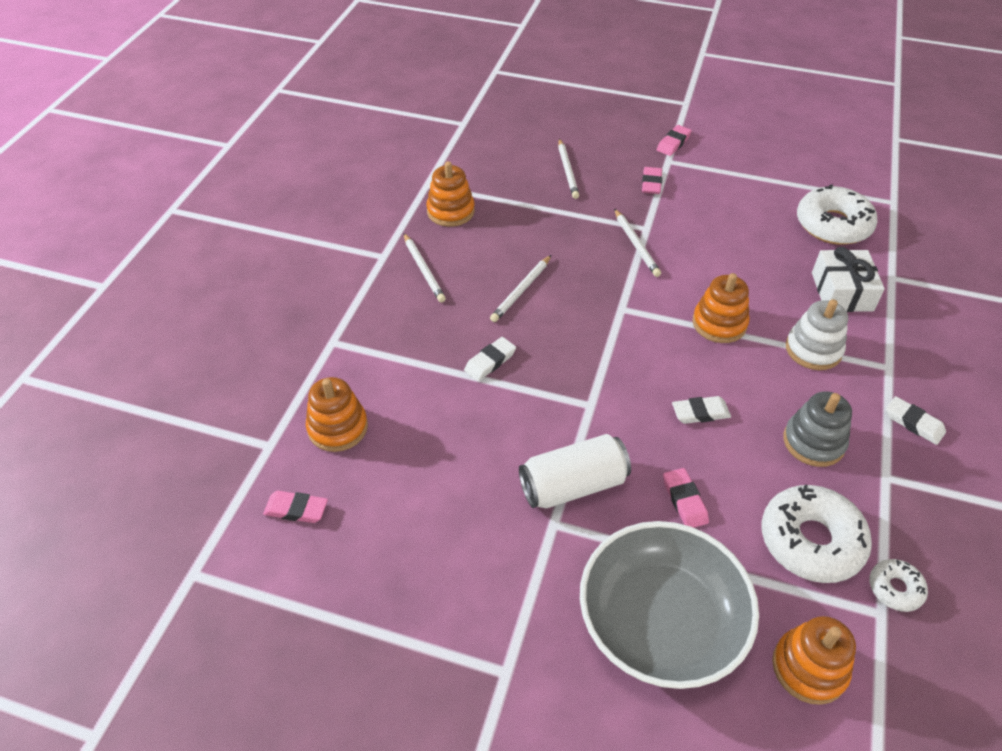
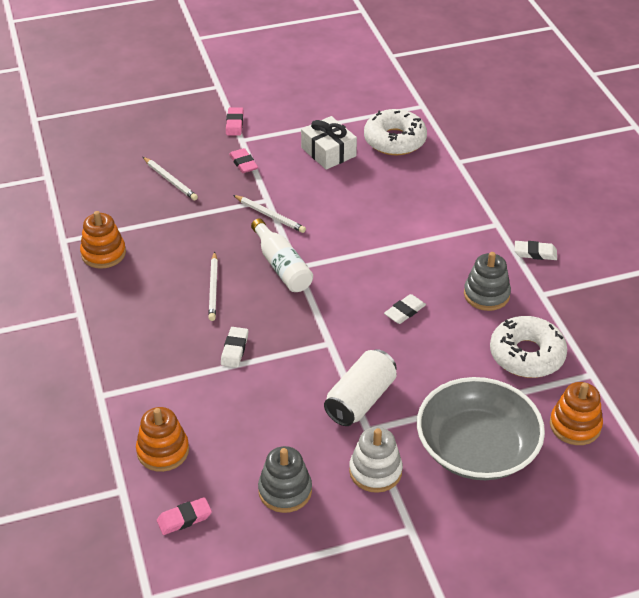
camera: 35 degrees left, 5 degrees down
white pencil [404,233,446,302] -> none
pink eraser [663,468,709,528] -> none
orange stacking toy [692,273,750,343] -> none
white stacking toy [786,299,848,370] -> white stacking toy moved to [349,427,403,493]
white gift [812,247,885,312] -> white gift moved to [301,116,357,170]
white donut [869,559,928,612] -> none
none -> white bottle [251,219,313,292]
none -> grey stacking toy [258,446,312,513]

